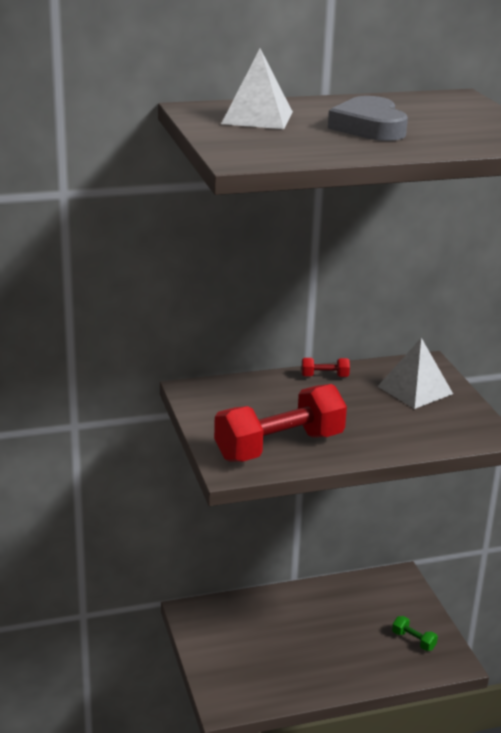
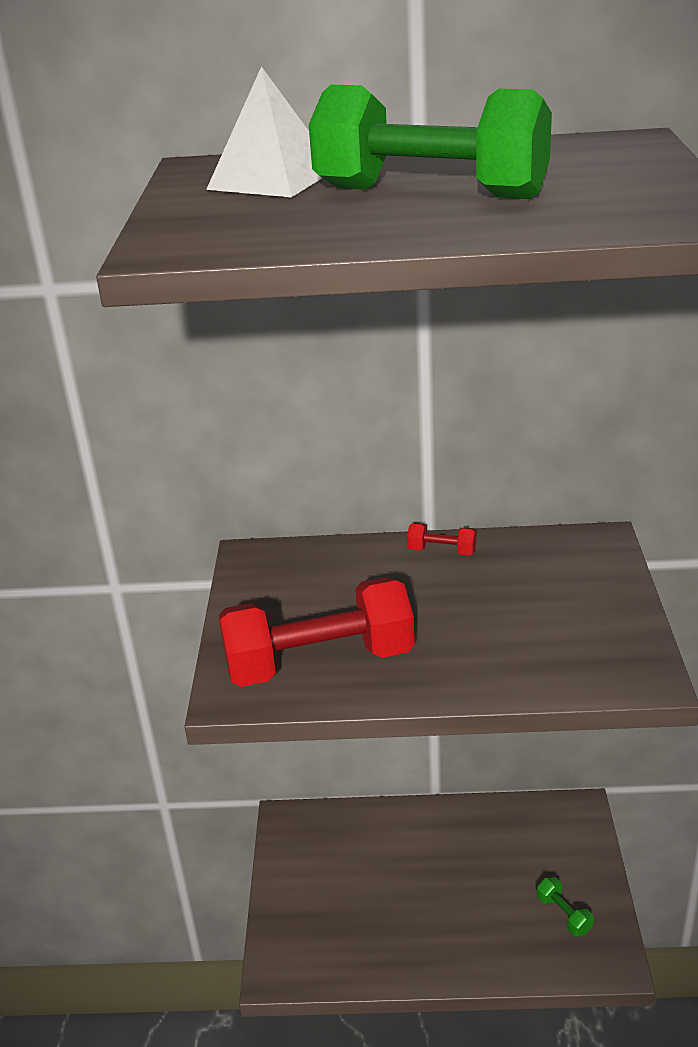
camera: 20 degrees right, 5 degrees up
grey heart [328,96,408,141] -> green dumbbell [309,85,552,199]
white pyramid [377,338,453,409] -> none

